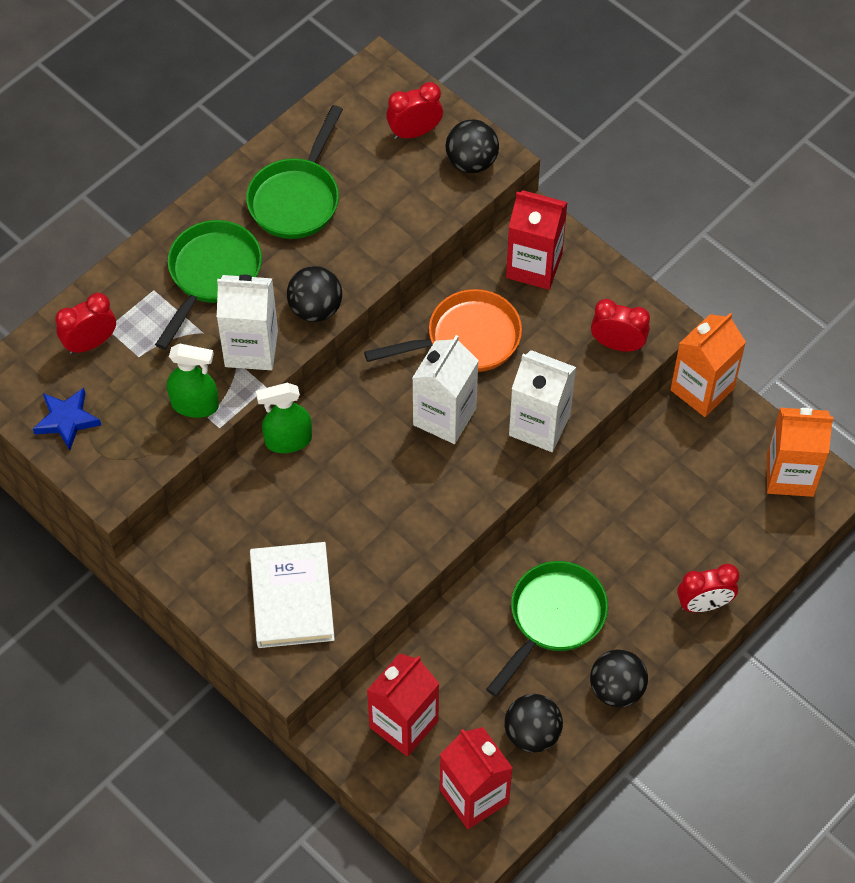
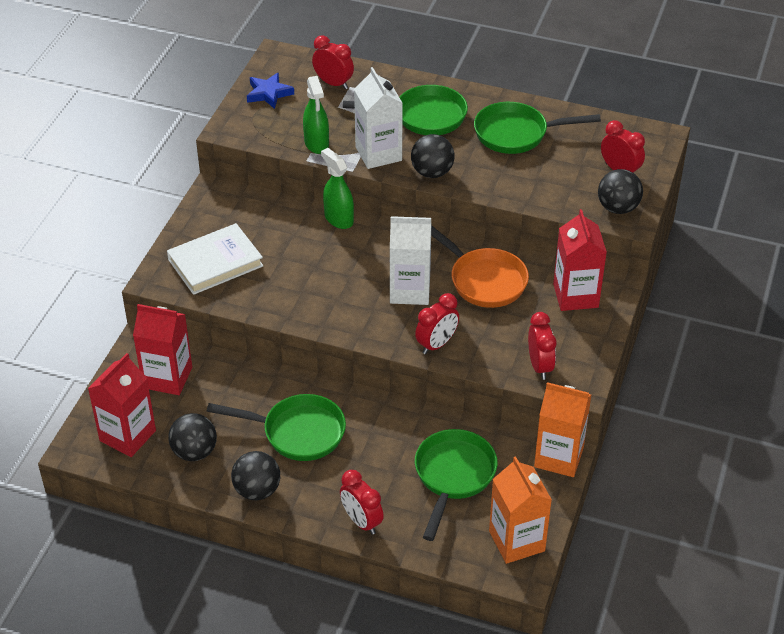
camera: 65 degrees right, 15 degrees down
white carton [509,350,576,452] -> red clock [415,293,459,354]
none -> green pan [415,429,498,541]

